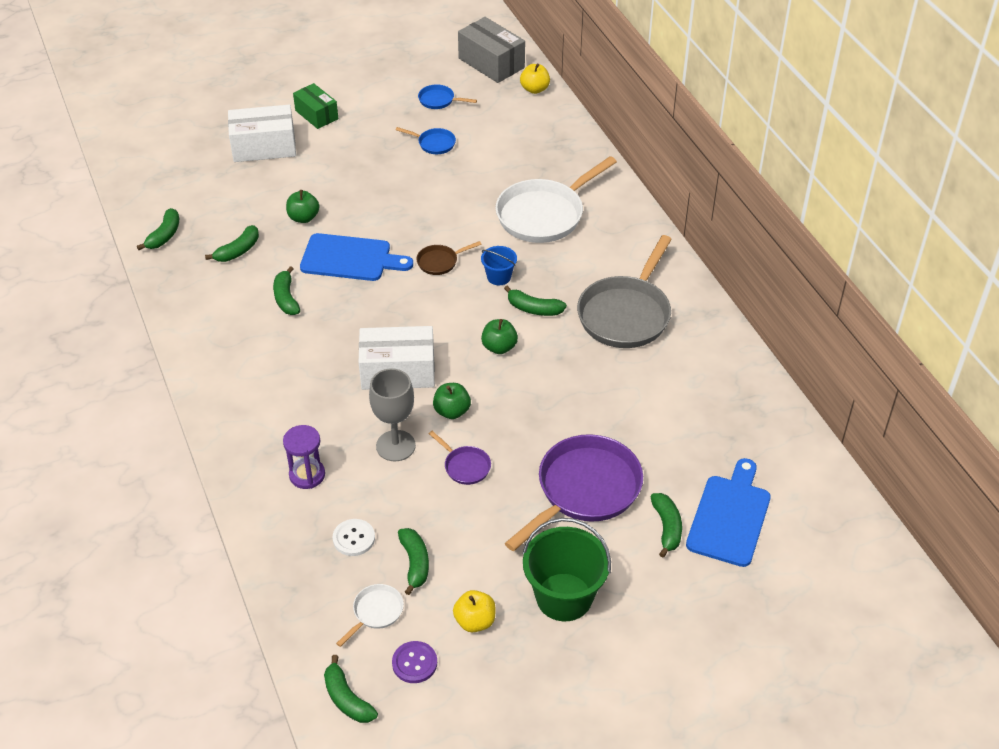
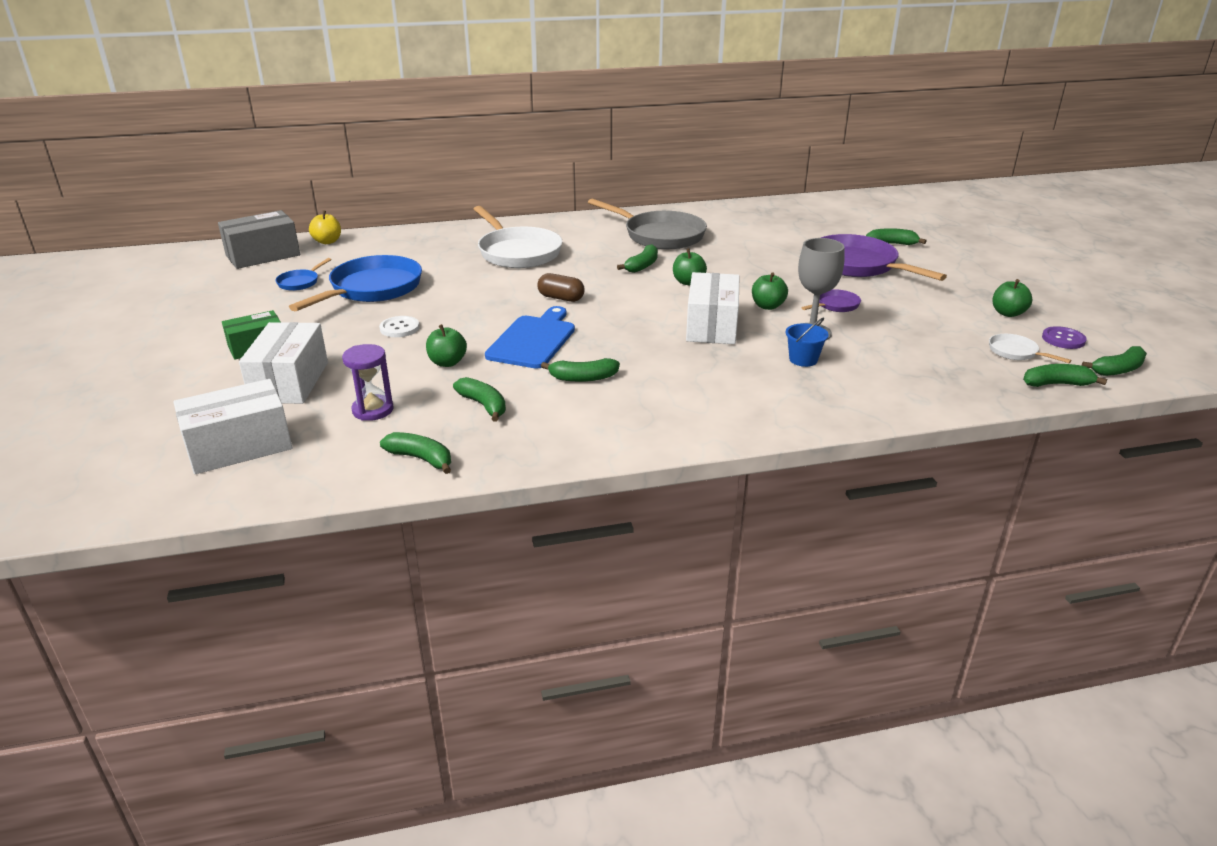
camera: 80 degrees left, 15 degrees down
purple hourglass [283,425,325,489] -> purple hourglass moved to [342,344,393,421]
white button [333,519,375,556] -> white button moved to [379,316,420,337]
blue pan [396,127,456,154] -> blue pan [289,255,422,311], size x2.21
green banana [398,528,429,595] -> green banana moved to [1023,364,1107,387]
brown pan [416,241,481,275] -> brown capsule [537,273,585,302]
yellow apple [453,590,496,632] -> green apple [993,279,1032,317]
blue bucket [481,246,517,285] -> blue bucket moved to [786,317,829,367]
green bucket [522,518,611,621] -> none
blue cutting board [686,458,771,567] -> none
none -> white box [173,379,292,474]

